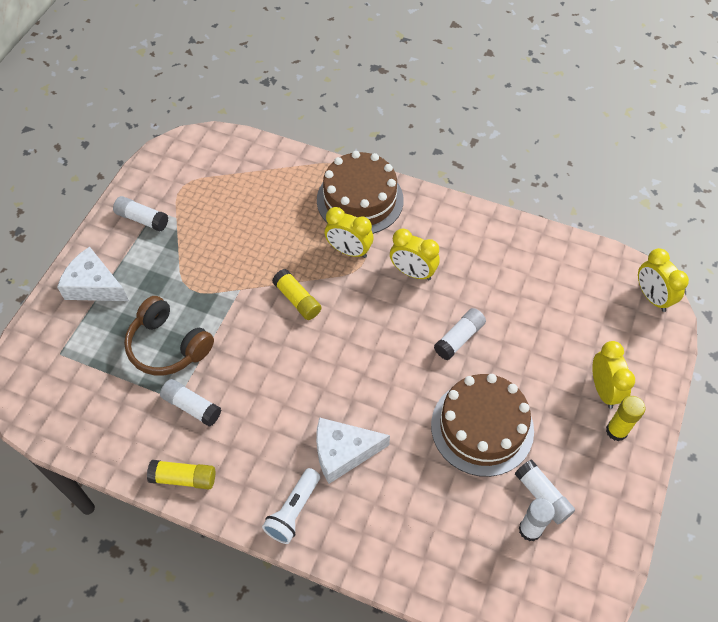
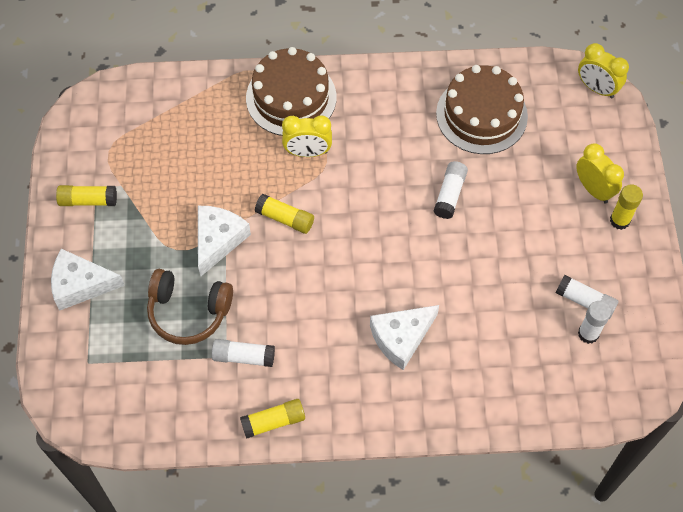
camera: 25 degrees left, 5 degrees up
white glue stick [113,196,168,232] -> yellow glue stick [56,185,117,206]
white flashlight [262,468,320,544] -> none
yellow clock [390,228,440,280] -> none
brown cake [431,374,534,477] -> brown cake moved to [436,65,528,154]
none -> white cheese [198,206,251,276]

